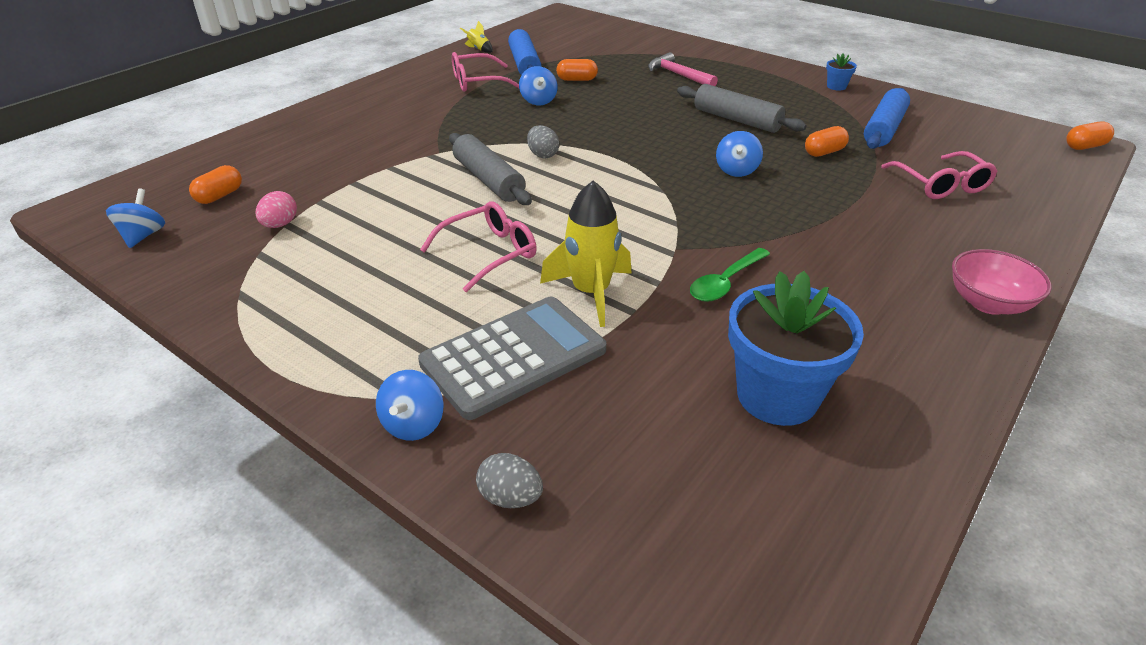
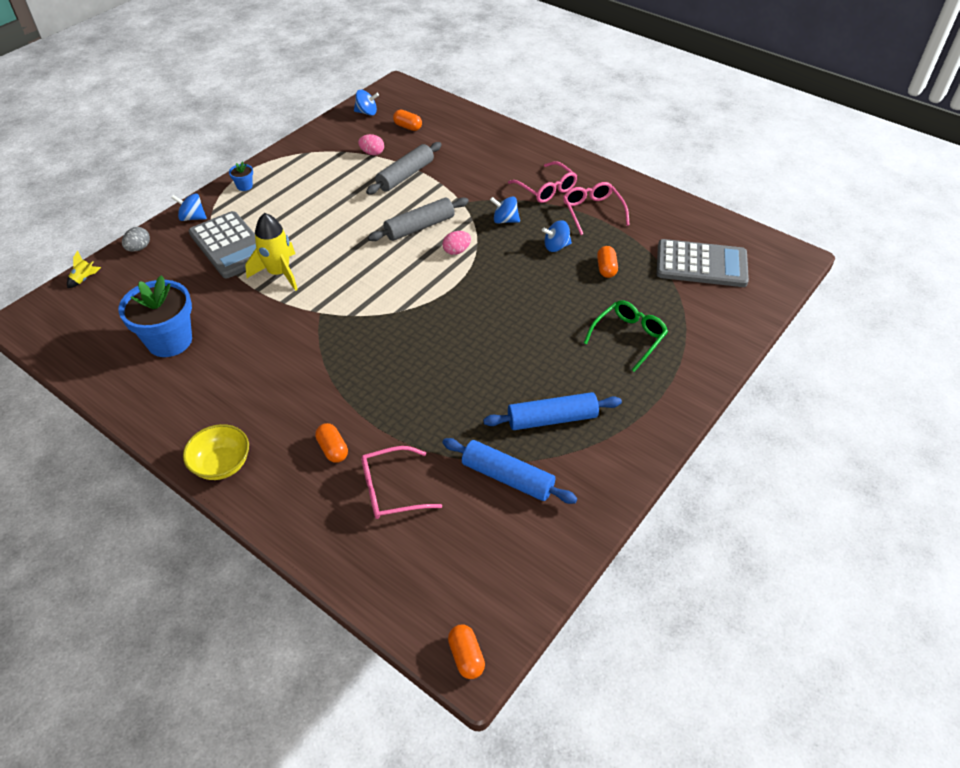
camera: 90 degrees right, 10 degrees up
pink glasses [420,202,537,292] -> pink glasses moved to [508,161,577,203]
yellow rocket [460,21,493,53] -> yellow rocket moved to [67,251,101,288]
blue rolling pin [508,29,541,75] -> blue rolling pin moved to [483,392,622,430]
grey egg [527,125,559,158] -> pink egg [443,231,471,255]
pink hammer [648,52,718,86] -> green glasses [584,300,668,372]
grey rolling pin [677,84,807,133] -> grey rolling pin moved to [366,142,442,195]
green spoon [690,248,770,302] -> none
blue spinning top [716,131,763,177] -> blue spinning top moved to [490,196,520,223]
orange capsule [805,126,849,157] -> orange capsule moved to [315,423,348,463]
blue flower pot [826,53,857,91] -> blue flower pot moved to [229,161,253,191]
pink bowl [952,249,1052,315] -> yellow bowl [183,424,249,480]
none -> grey calculator [657,239,749,287]

